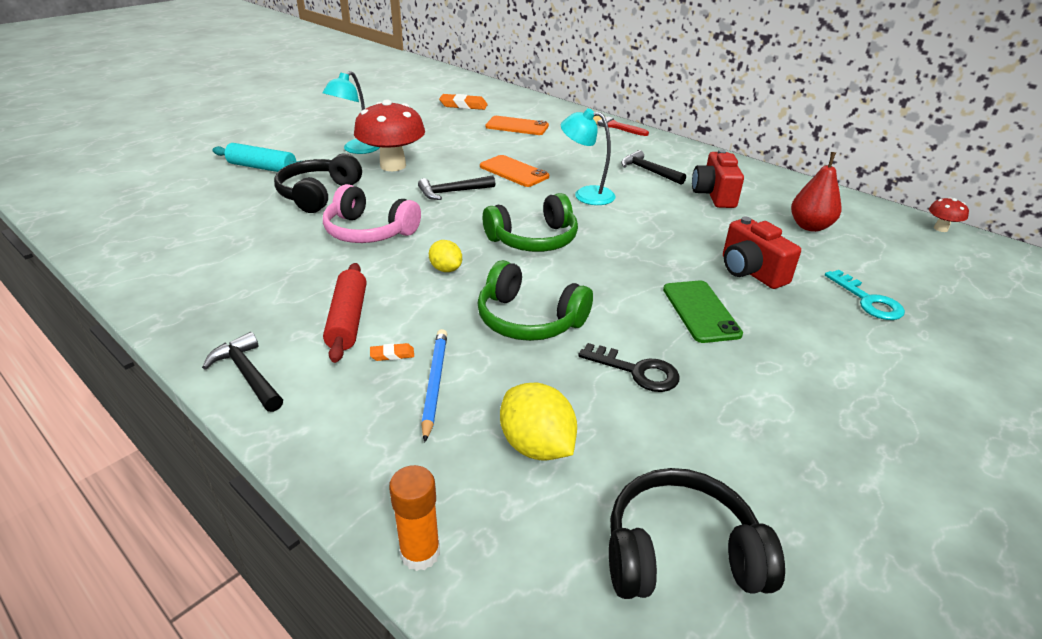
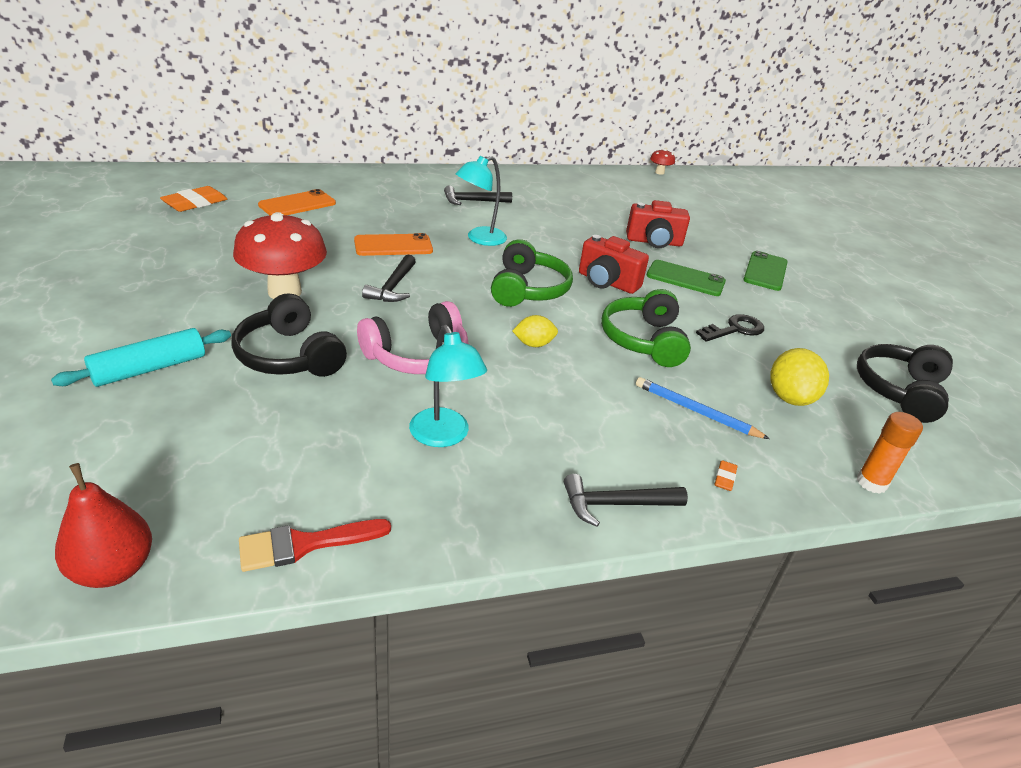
camera: 60 degrees left, 0 degrees up
turquoise lamp [322,71,380,154] -> turquoise lamp moved to [409,325,487,447]
red rolling pin [323,263,366,363] -> none
orange eraser [370,343,414,361] -> orange eraser moved to [714,460,738,491]
green headphones [477,260,593,341] -> green headphones turned 120 degrees clockwise [601,289,691,367]
yellow lemon [500,383,577,461] -> yellow lemon turned 75 degrees counterclockwise [770,348,829,406]
red brush [593,116,649,136] -> red brush moved to [239,519,391,572]
red camera [692,149,744,208] -> red camera moved to [579,235,649,294]
red pear [791,152,841,232] -> red pear moved to [55,463,152,588]
turquoise key [825,270,905,320] -> none
none -> green phone [743,251,787,291]

